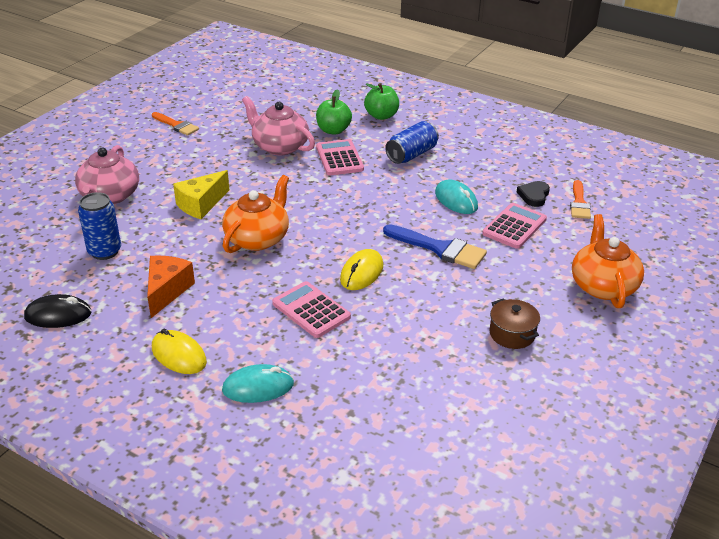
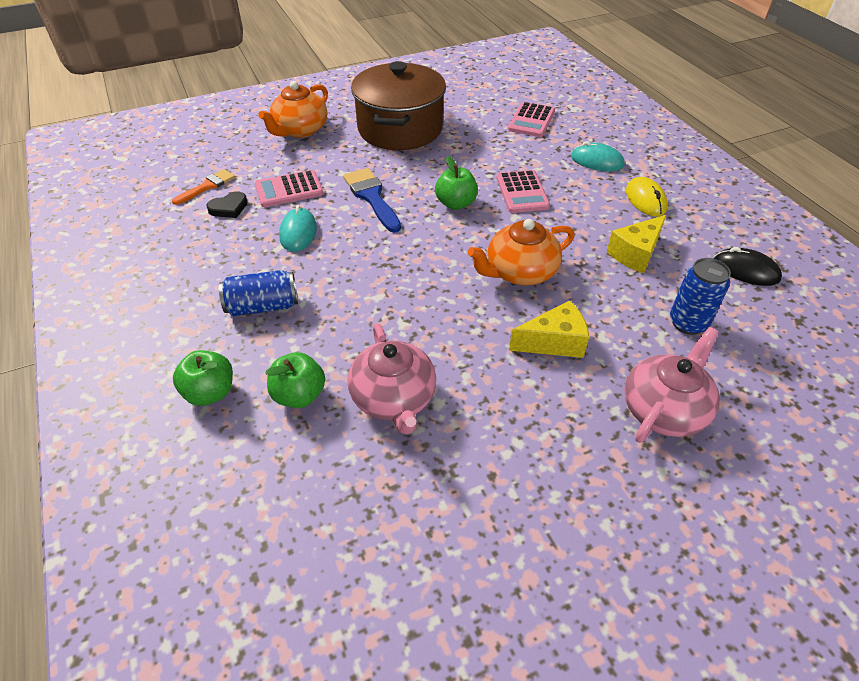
camera: 145 degrees left, 10 degrees up
orange cheese [147,256,195,318] -> yellow cheese [607,215,666,273]
orange brush [152,112,199,136] -> none
pink calculator [316,139,364,175] -> pink calculator moved to [508,102,555,137]
yellow mouse [340,249,383,290] -> green apple [435,156,478,210]
brown pot [489,298,540,349] -> brown pot [351,61,446,150], size x2.44

